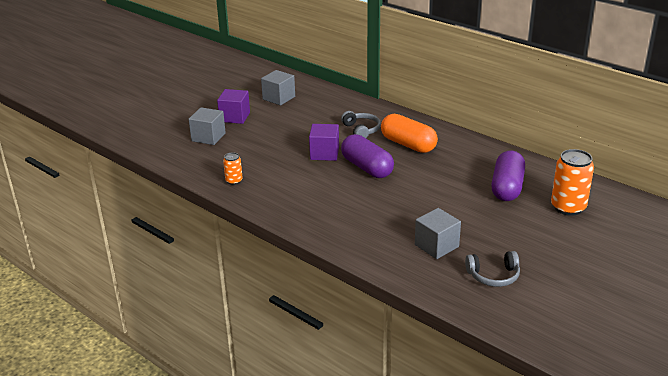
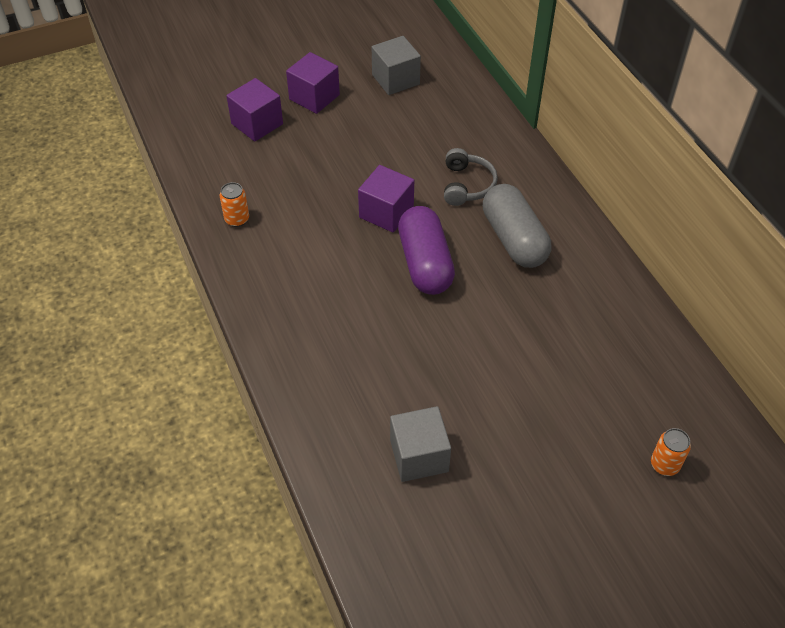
camera: 25 degrees right, 20 degrees up
grey cube [189,107,226,145] -> purple cube [226,78,283,142]
orange capsule [381,114,438,153] -> grey capsule [483,184,551,268]
grey headphones [465,251,520,287] -> none
purple capsule [491,151,525,201] -> none
orange can [551,149,594,216] -> orange can [651,428,691,476], size x0.52

